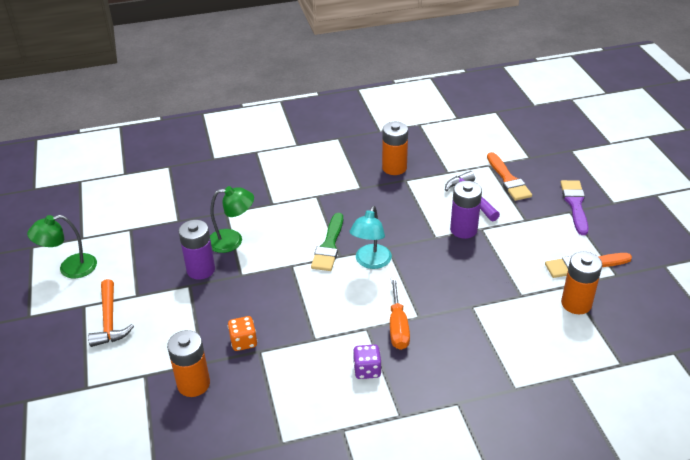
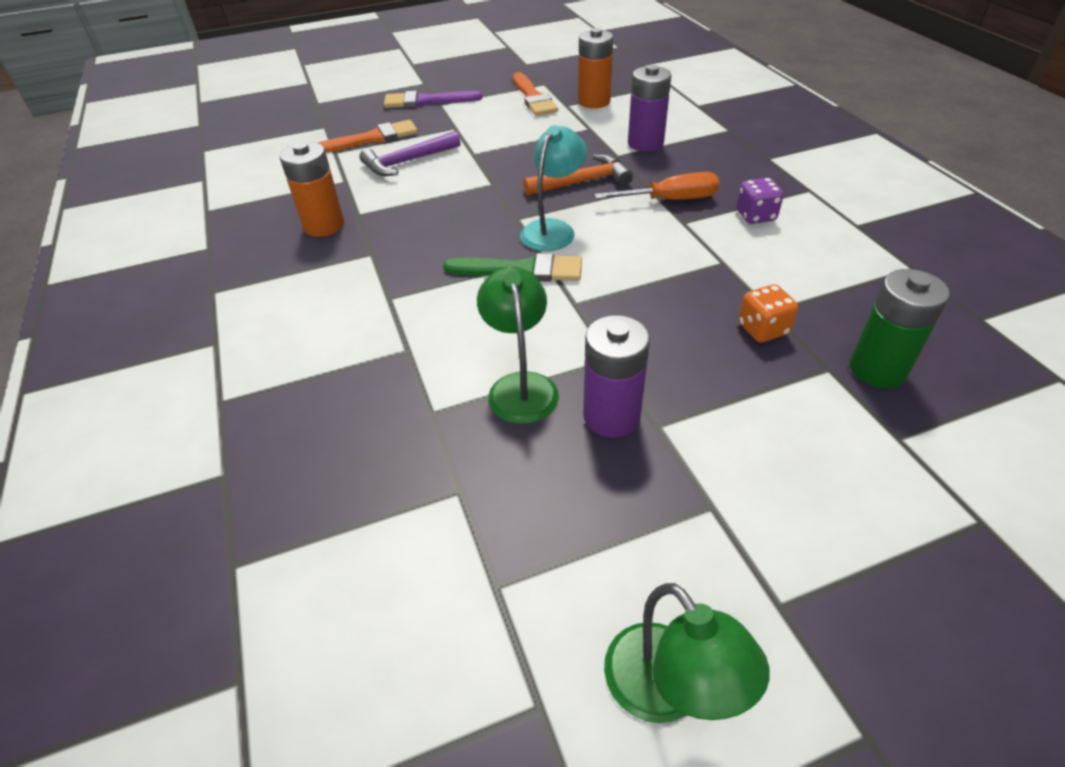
camera: 95 degrees left, 5 degrees up
orange hammer [88,279,134,347] -> orange hammer moved to [523,154,633,196]
orange battery [167,330,210,397] -> green battery [850,269,950,388]
turquoise lamp [350,206,392,269] -> turquoise lamp turned 75 degrees counterclockwise [520,125,587,251]
purple battery [450,181,482,239] -> purple battery moved to [628,65,672,152]

